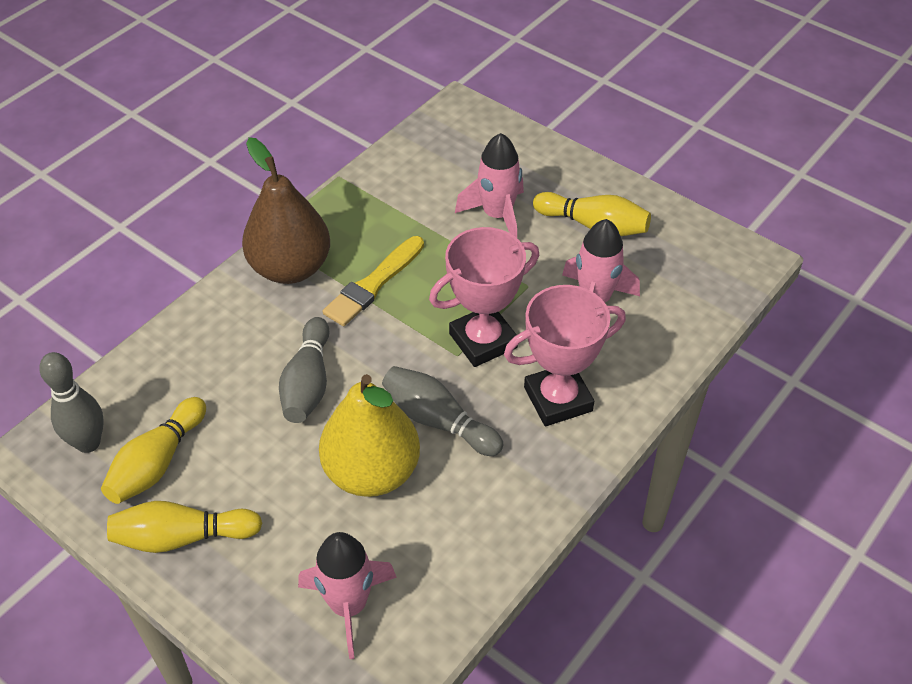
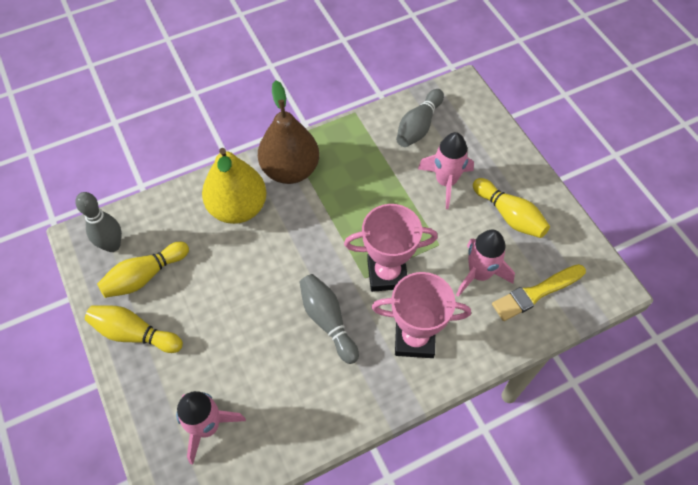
camera: 25 degrees right, 10 degrees up
grey bowling pin [279,317,329,423] -> grey bowling pin moved to [396,89,444,147]
yellow pear [319,374,420,497] -> yellow pear moved to [202,148,267,224]
yellow brush [323,236,424,326] -> yellow brush moved to [492,264,586,321]

